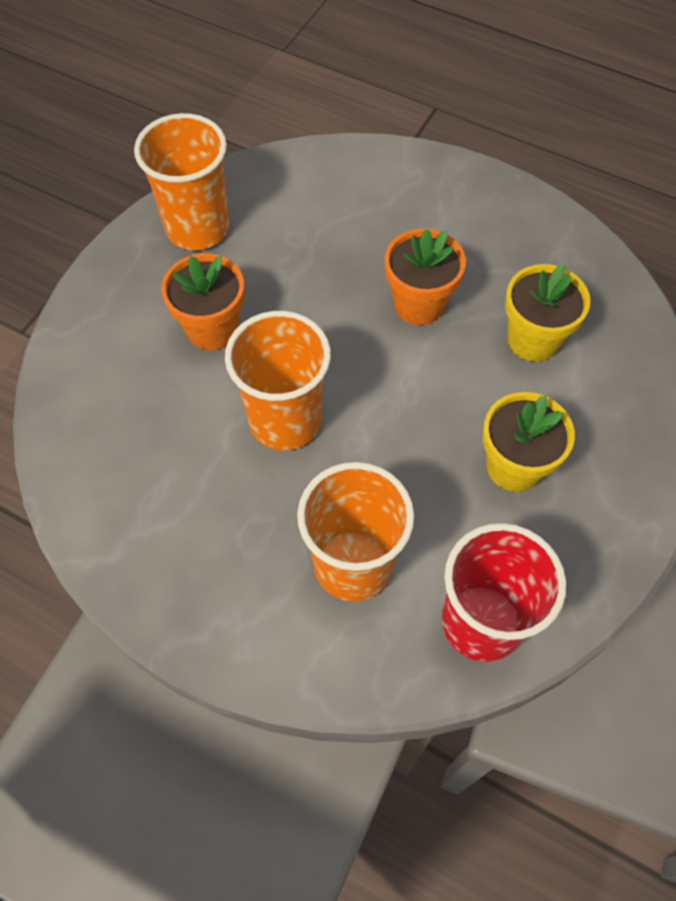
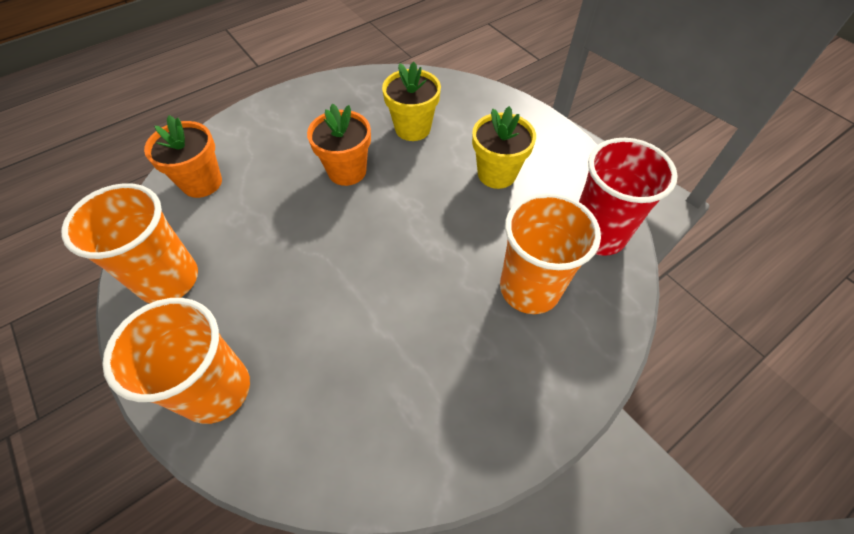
camera: 65 degrees left, 5 degrees down
orange flower pot [161,253,244,350] -> orange flower pot moved to [144,115,222,198]
orange cup [225,311,331,450] -> orange cup moved to [102,298,250,424]

